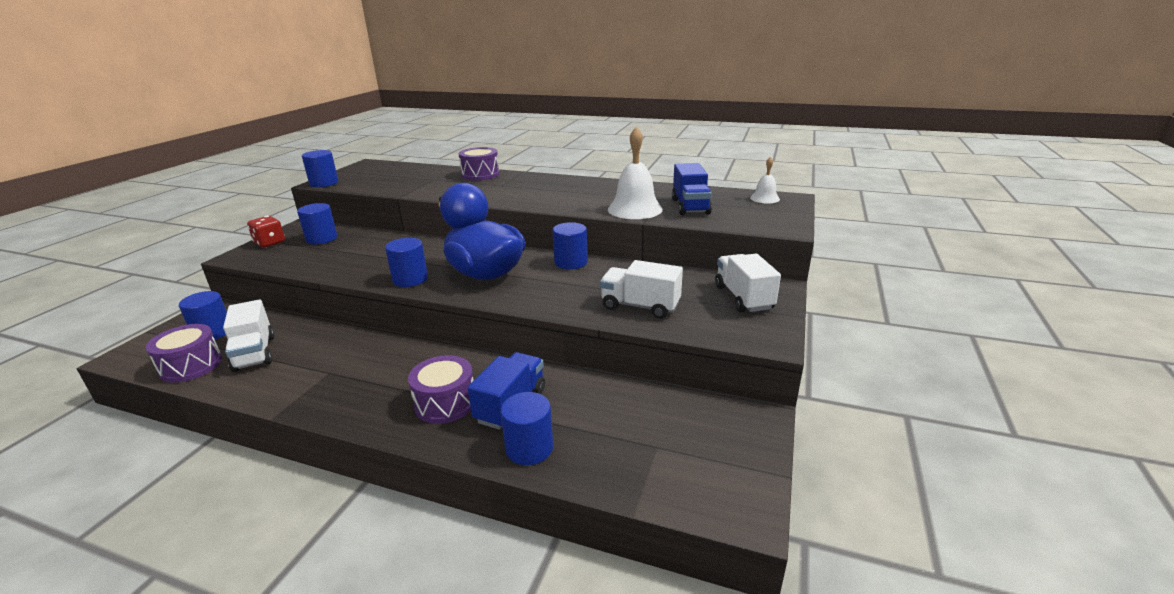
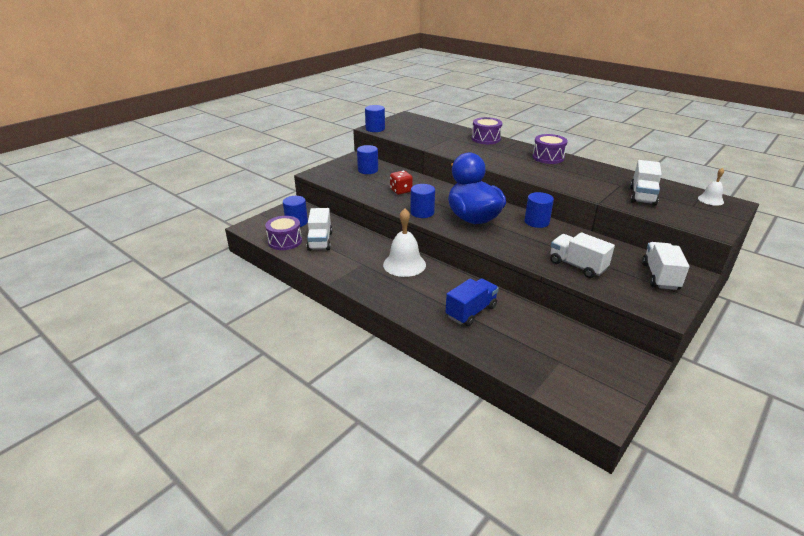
camera: 20 degrees right, 5 degrees up
red dice [247,216,285,247] -> red dice moved to [390,171,413,195]
purple drum [408,355,474,424] -> purple drum moved to [532,134,568,164]
blue cylinder [500,392,553,465] -> none
white bell [608,127,663,219] -> white bell moved to [383,208,426,277]
blue truck [672,163,712,215] -> white truck [630,160,662,206]

